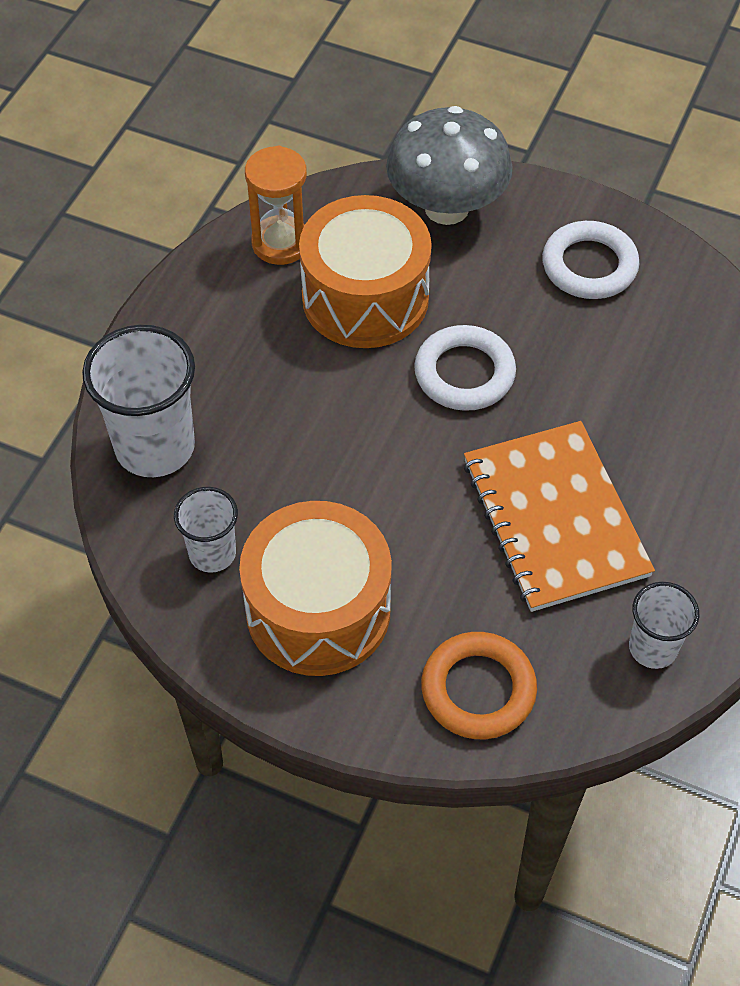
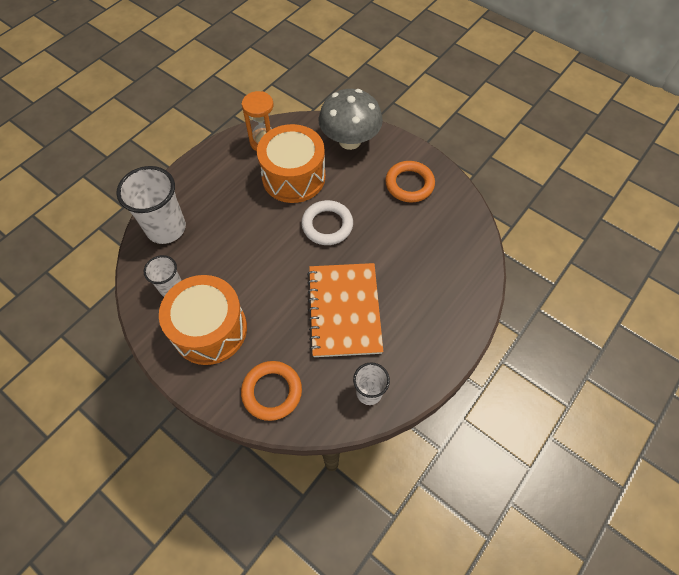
camera: 15 degrees right, 5 degrees up
white ring [542,221,639,299] -> orange ring [385,161,435,202]

